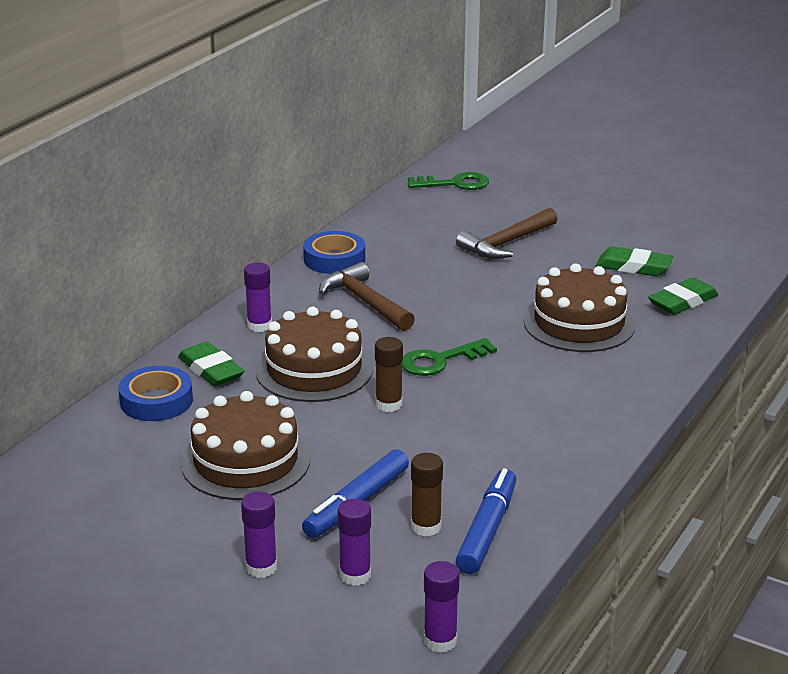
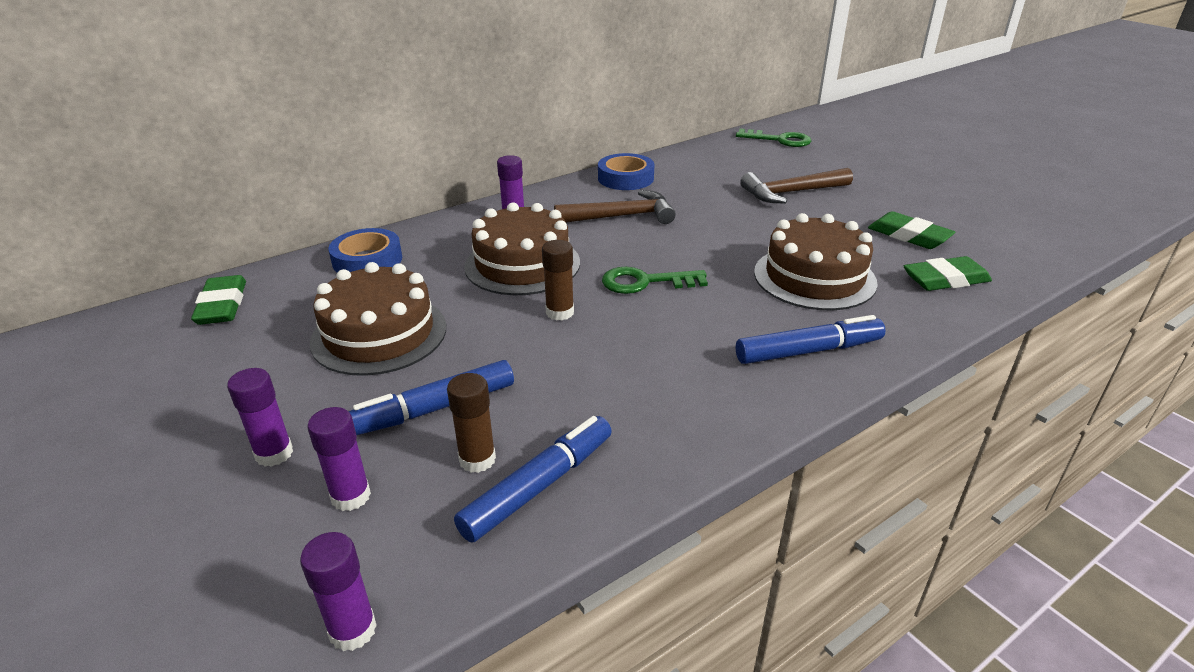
camera: 25 degrees right, 5 degrees up
green eraser [178,342,244,387] -> green eraser moved to [191,275,246,325]
brown hammer [319,262,415,331] -> brown hammer turned 90 degrees clockwise [554,190,676,224]
none -> blue marker [736,315,886,364]

